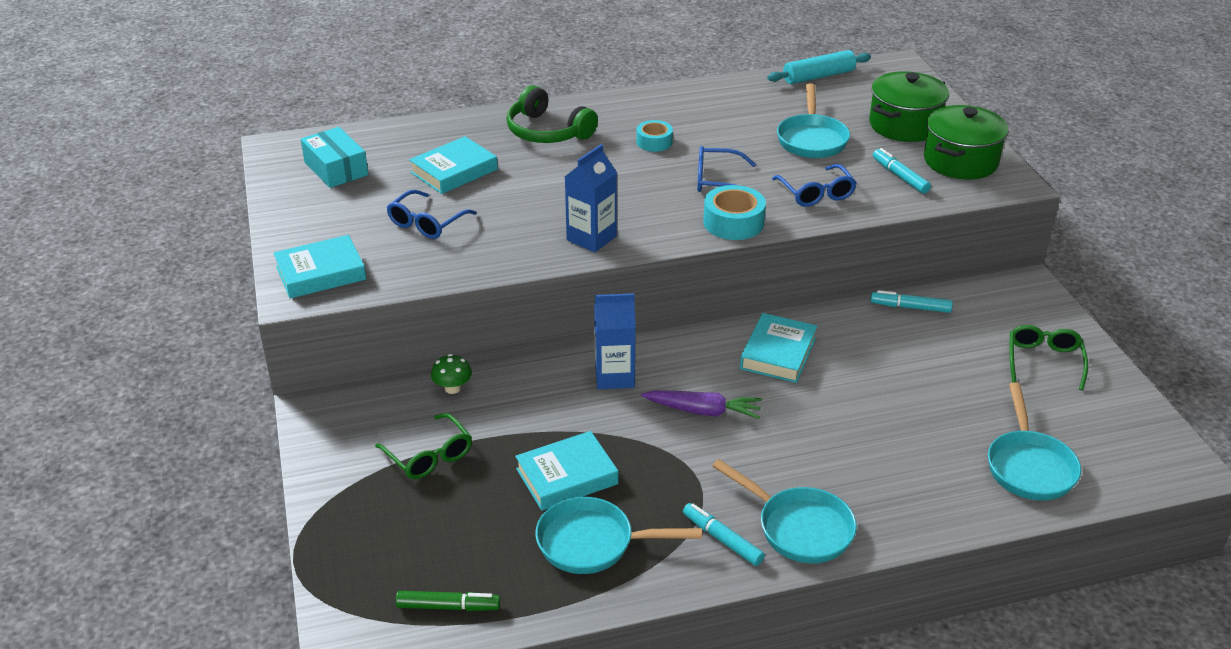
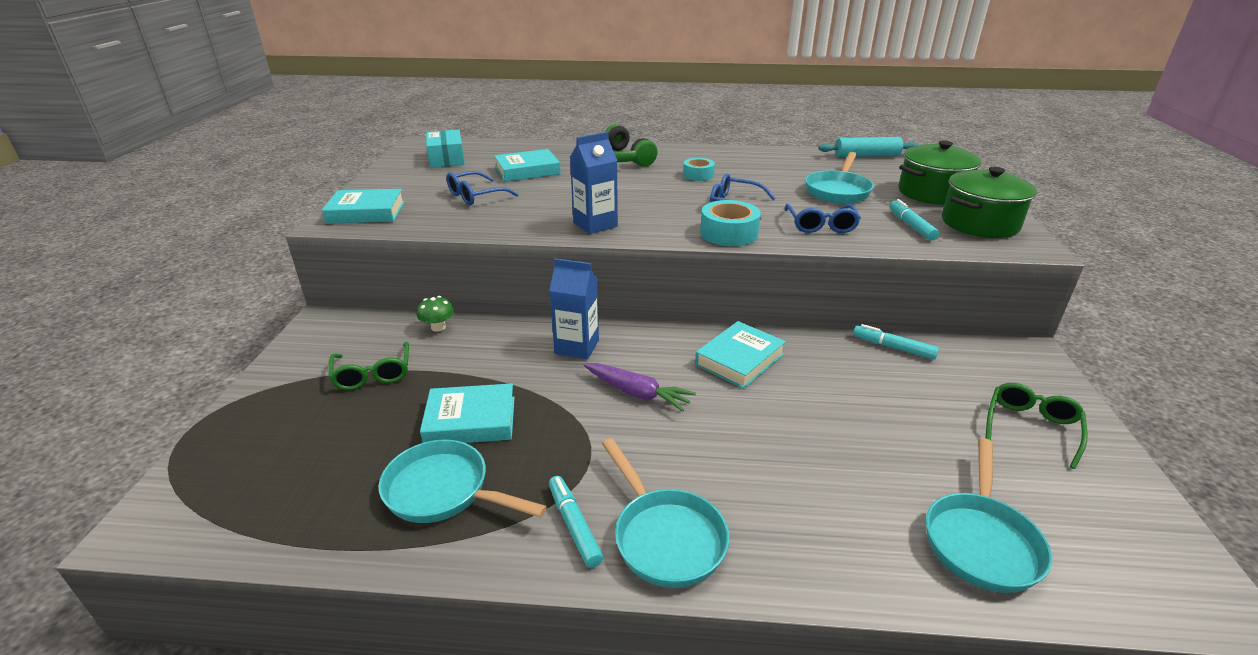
camera: 20 degrees right, 5 degrees down
green marker [396,591,500,611] -> none

